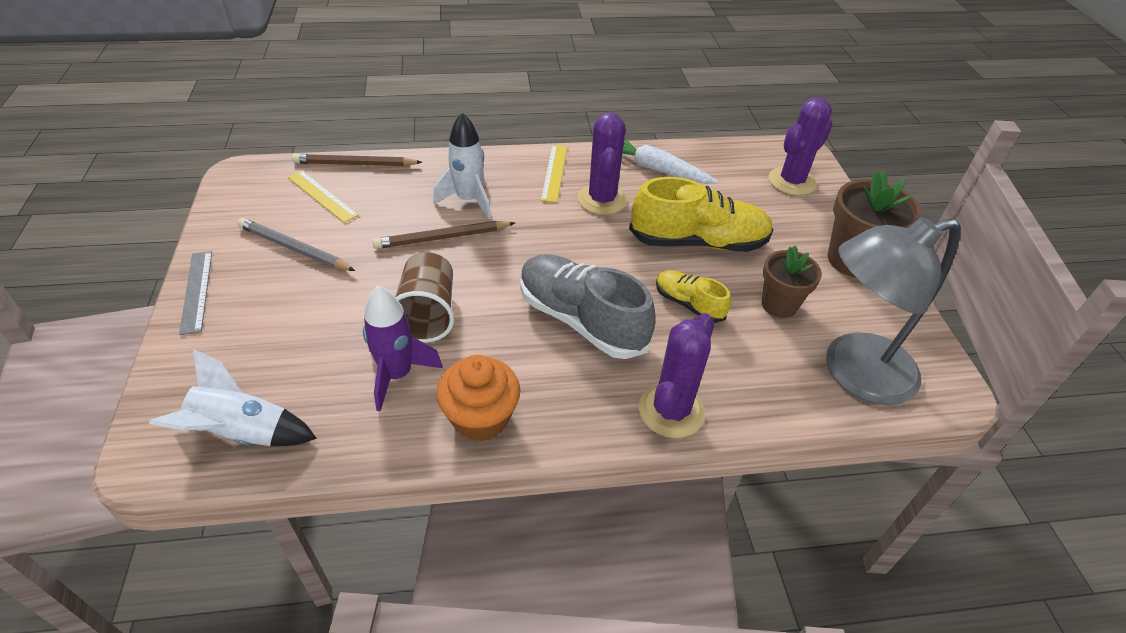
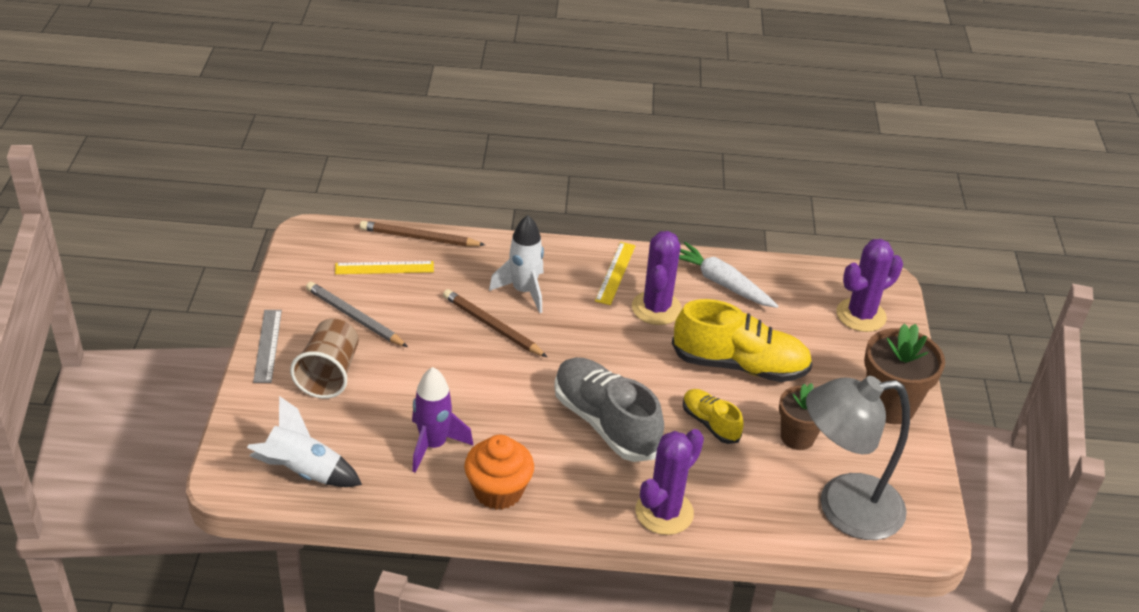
camera: 10 degrees right, 5 degrees down
yellow ruler [288,170,359,223] -> yellow ruler turned 60 degrees counterclockwise [335,261,434,274]
brown pencil [372,221,515,249] -> brown pencil turned 45 degrees clockwise [443,289,547,357]
brown cup [395,252,454,343] -> brown cup moved to [290,318,359,399]

